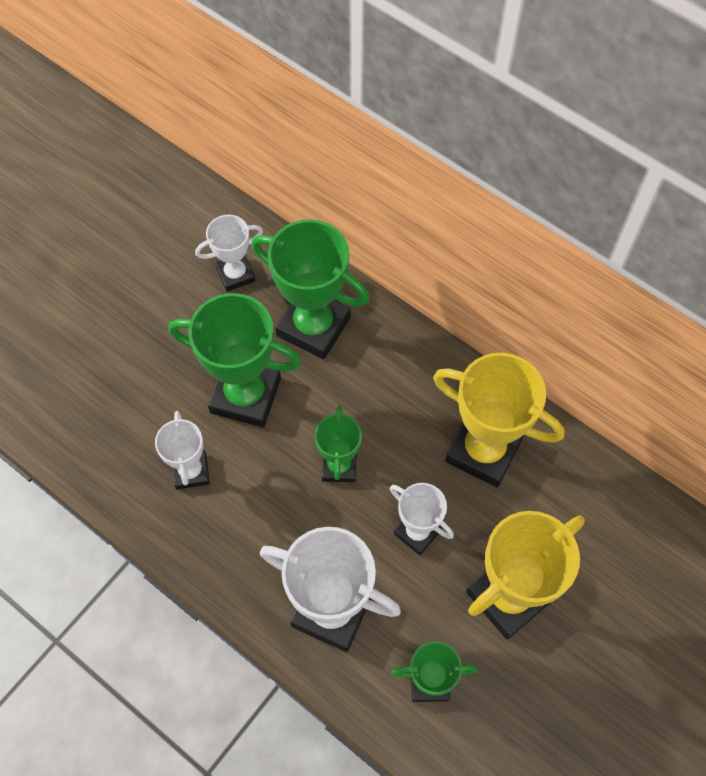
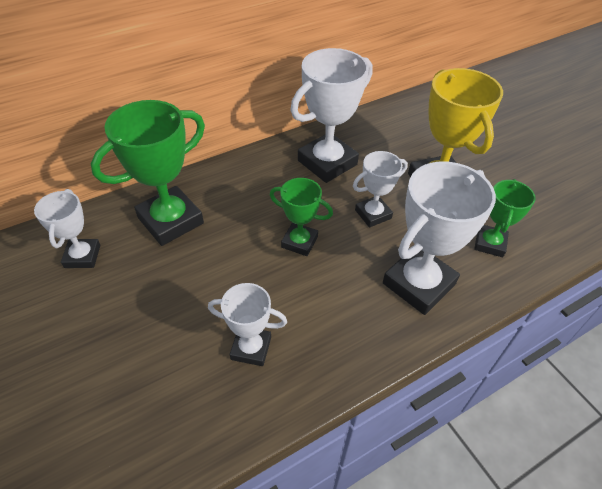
camera: 70 degrees left, 15 degrees down
green trophy [169,293,302,427] -> none
yellow trophy [433,353,565,487] -> white trophy [290,48,373,183]

